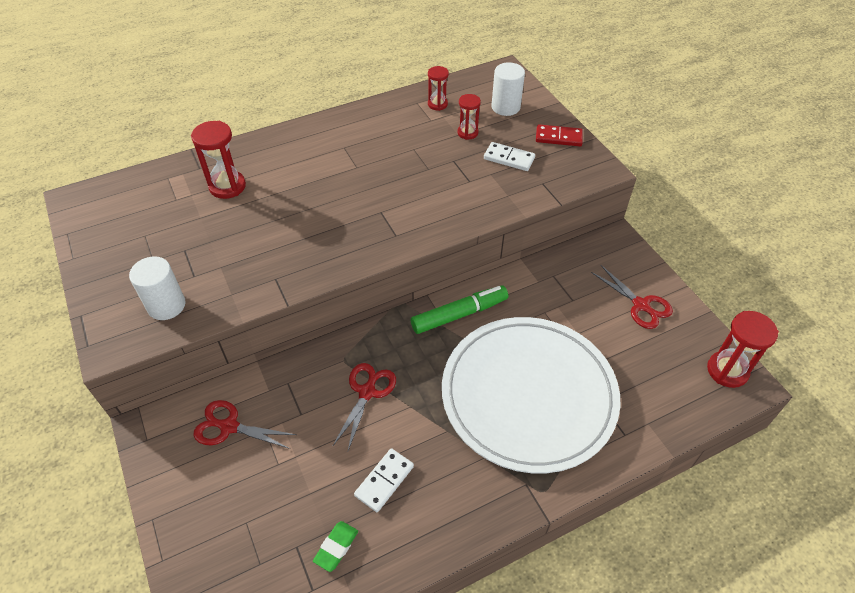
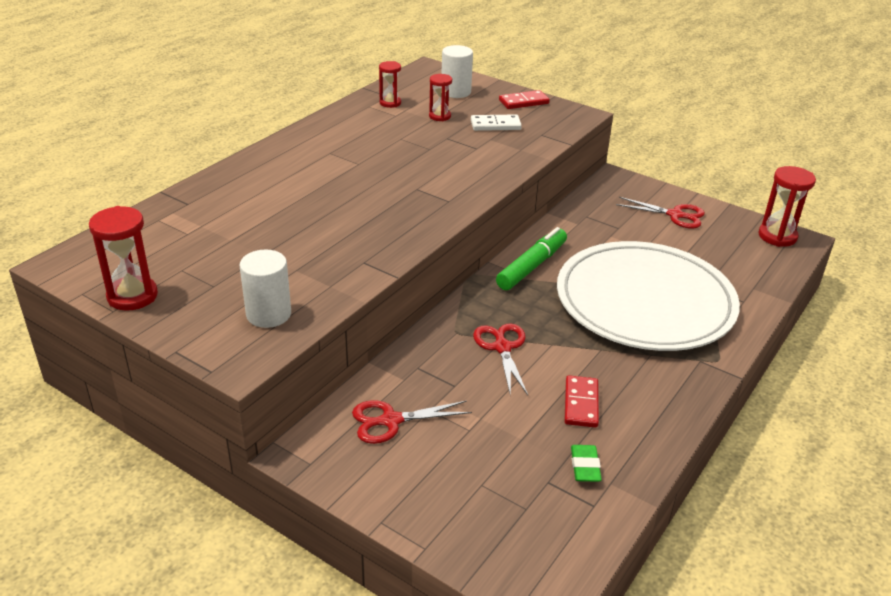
camera: 30 degrees left, 15 degrees down
red hourglass [191,121,246,199] -> red hourglass moved to [89,206,158,310]
white domino [354,448,414,512] -> red domino [564,375,599,428]

